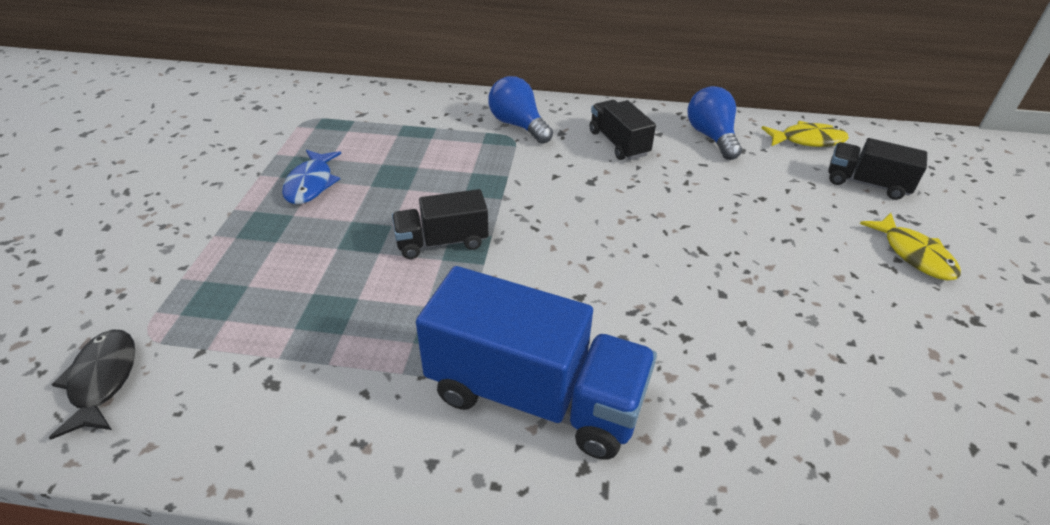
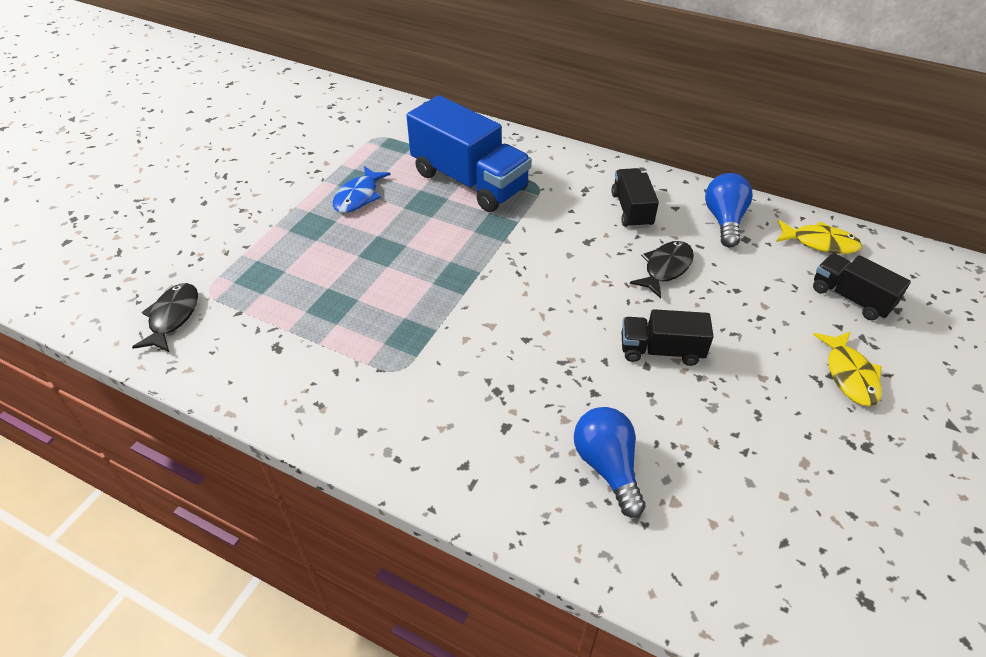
camera: 20 degrees right, 5 degrees up
black truck [392,189,488,259] -> black truck moved to [622,309,714,366]
blue truck [416,266,657,460] -> blue truck moved to [406,95,531,212]
blue light bulb [488,76,553,144] -> blue light bulb moved to [574,407,646,518]
none -> black fish [630,241,694,298]

